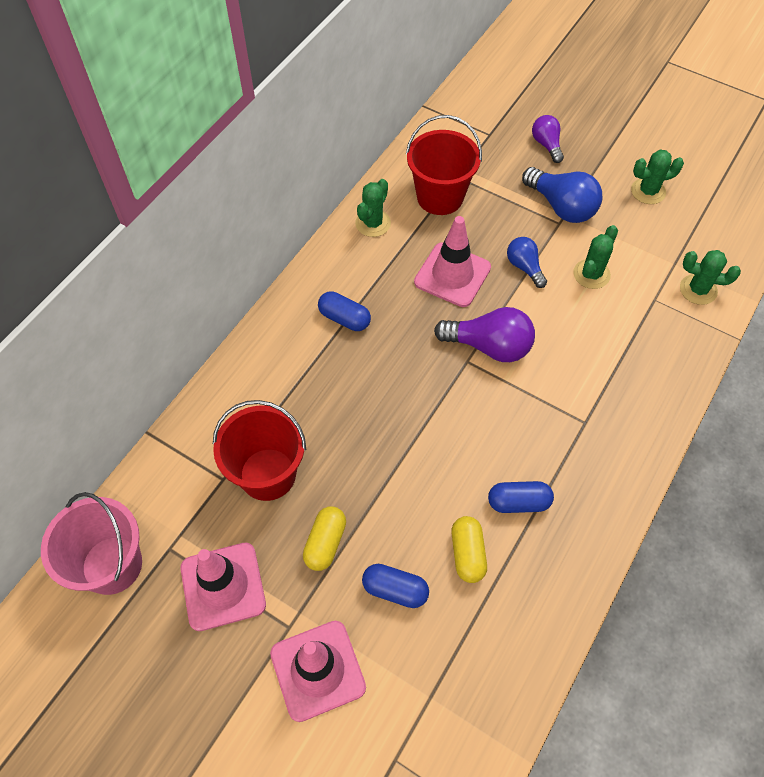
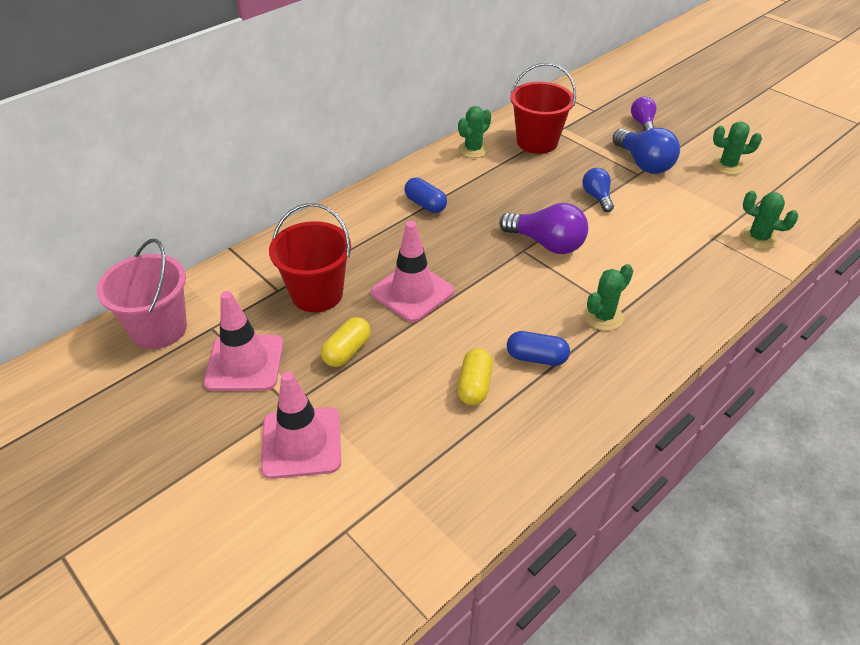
camera: 15 degrees right, 15 degrees down
blue capsule [362,564,429,608] -> none
pink traffic cone [414,216,491,307] -> pink traffic cone moved to [371,221,454,322]
green cactus [573,225,618,289] -> green cactus moved to [583,264,633,331]

